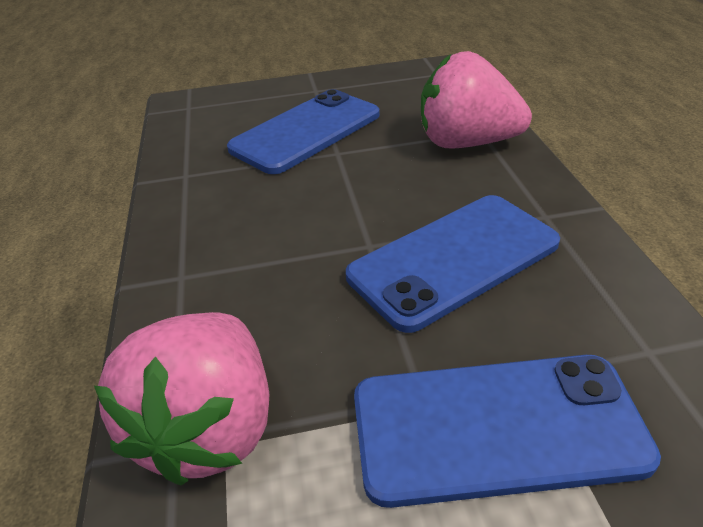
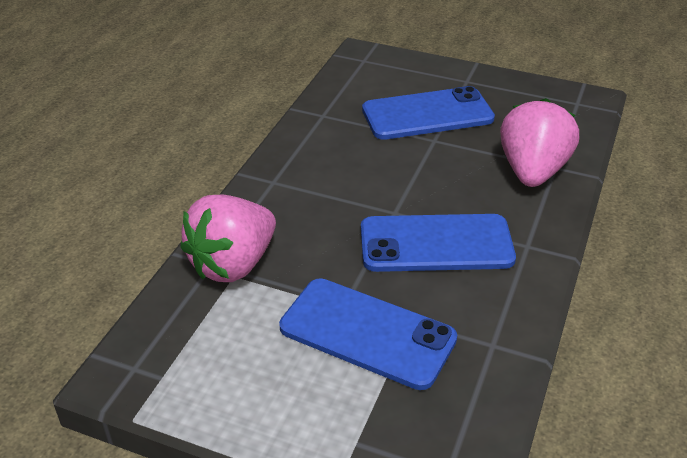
camera: 30 degrees right, 0 degrees up
pink strawberry [421,51,532,149] -> pink strawberry turned 60 degrees clockwise [500,98,579,187]

